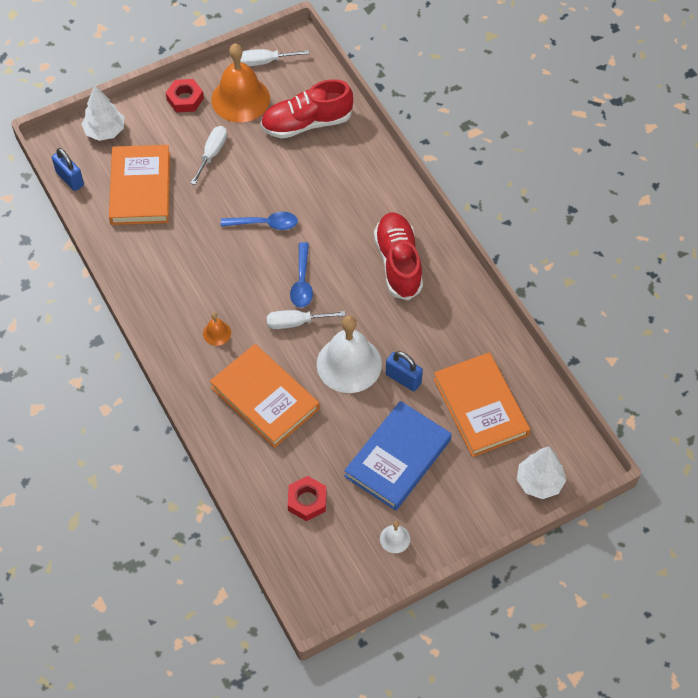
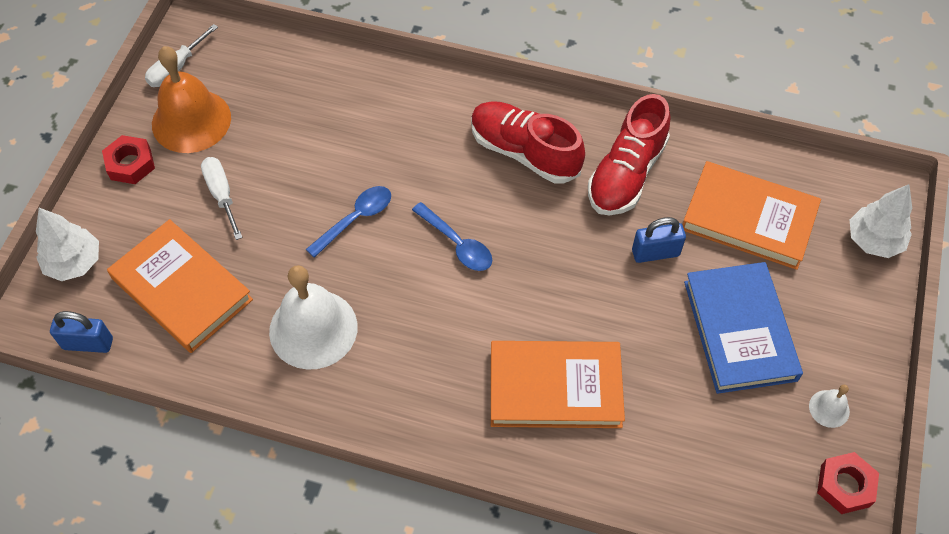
camera: 45 degrees left, 0 degrees up
orange bell [203,312,231,346] -> none
red shoe [260,79,353,139] -> red shoe moved to [588,94,670,216]
white screwdriver [267,310,346,329] -> none
red nut [288,476,326,521] -> red nut moved to [817,452,879,514]
white bell [316,316,382,393] -> white bell moved to [269,265,358,370]

